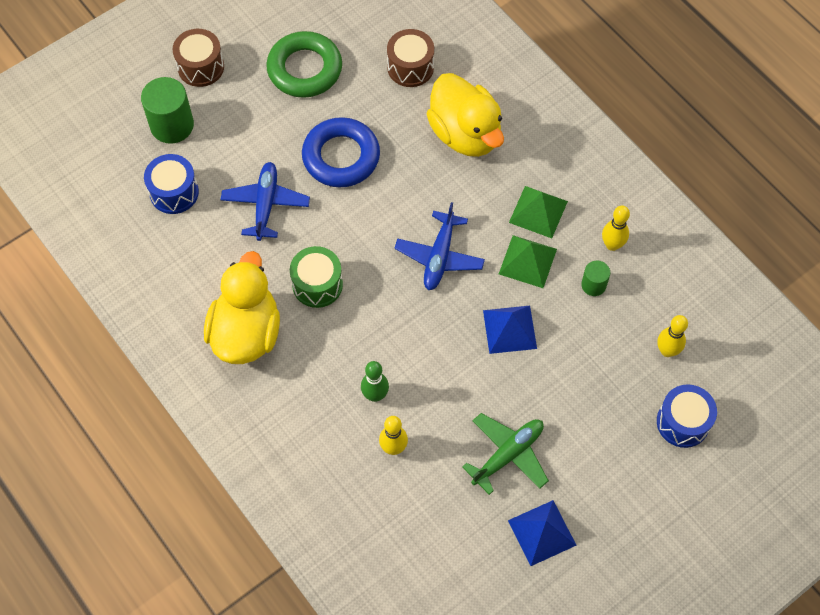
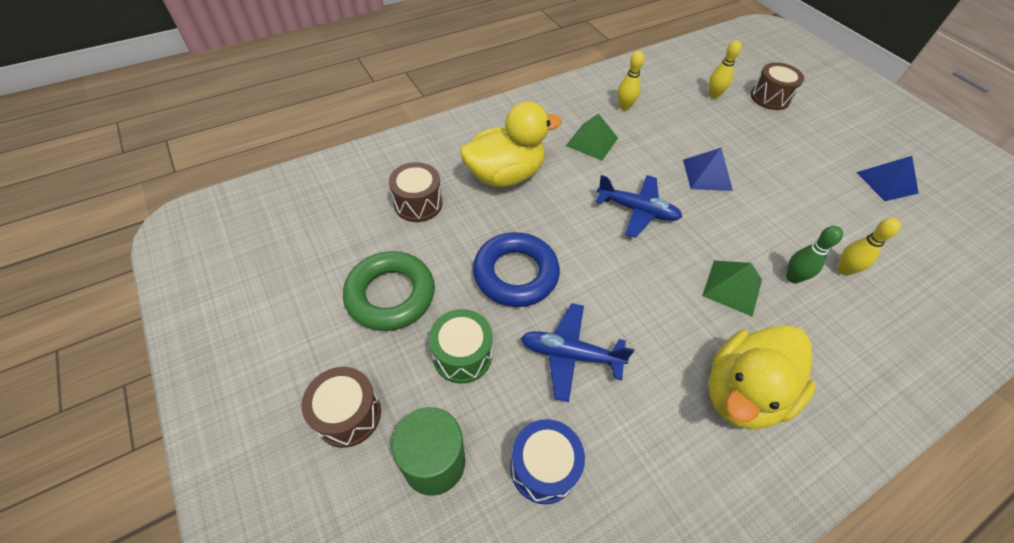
camera: 85 degrees left, 10 degrees down
yellow duck [204,251,280,364] -> yellow duck turned 60 degrees counterclockwise [709,325,816,430]
green drum [290,246,343,308] -> green drum moved to [429,309,493,384]
green plane [462,413,549,495] -> none
green pyramid [499,235,557,288] -> green pyramid moved to [702,261,762,317]
green cylinder [581,261,610,296] -> none
blue drum [657,384,717,448] -> brown drum [750,62,804,110]

